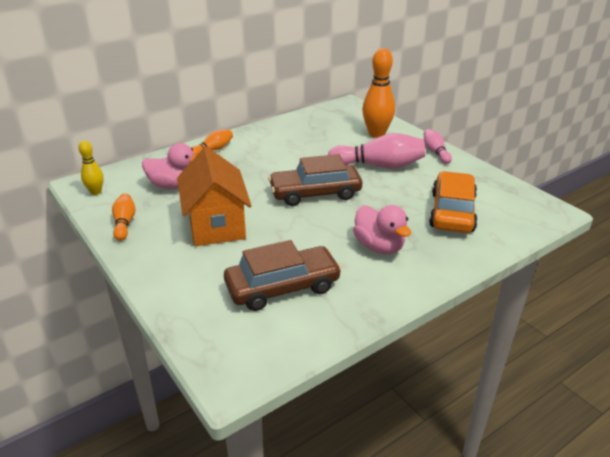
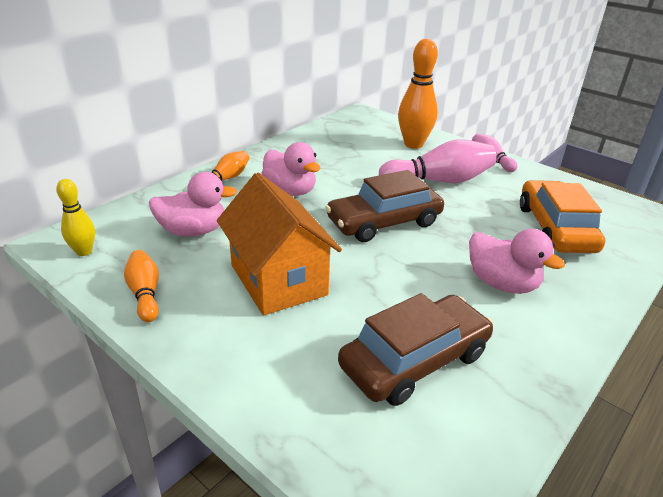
camera: 15 degrees left, 0 degrees up
none -> pink duck [261,142,320,196]

